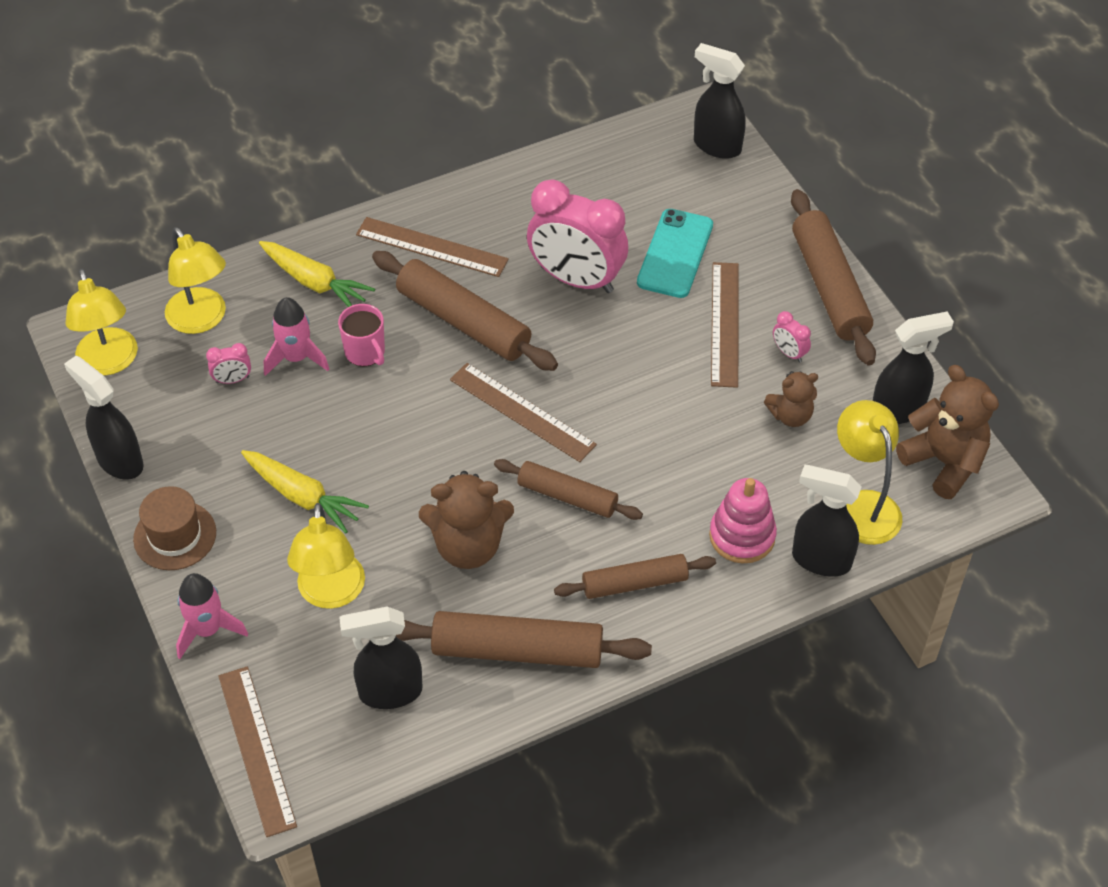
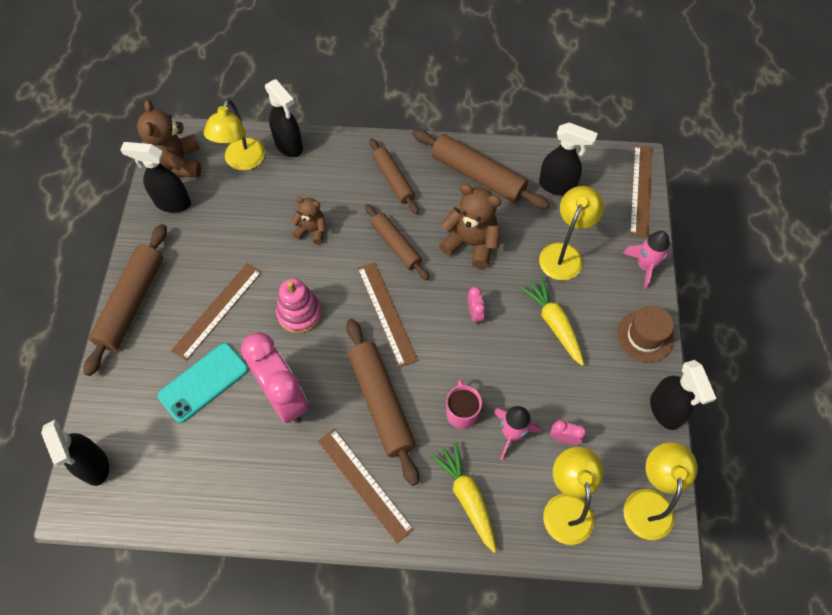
camera: 150 degrees left, 10 degrees up
brown rolling pin [554,554,716,599] -> brown rolling pin turned 45 degrees clockwise [369,138,419,214]
pink stacking toy [709,478,777,563] -> pink stacking toy moved to [276,278,322,333]
brown teddy bear [764,371,818,427] -> brown teddy bear moved to [291,197,326,244]
pink clock [773,311,811,362] -> pink clock moved to [468,287,485,324]

